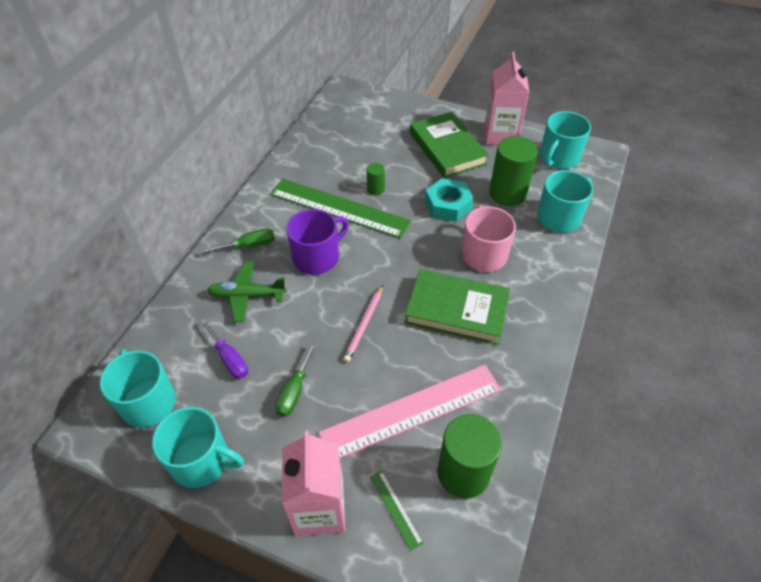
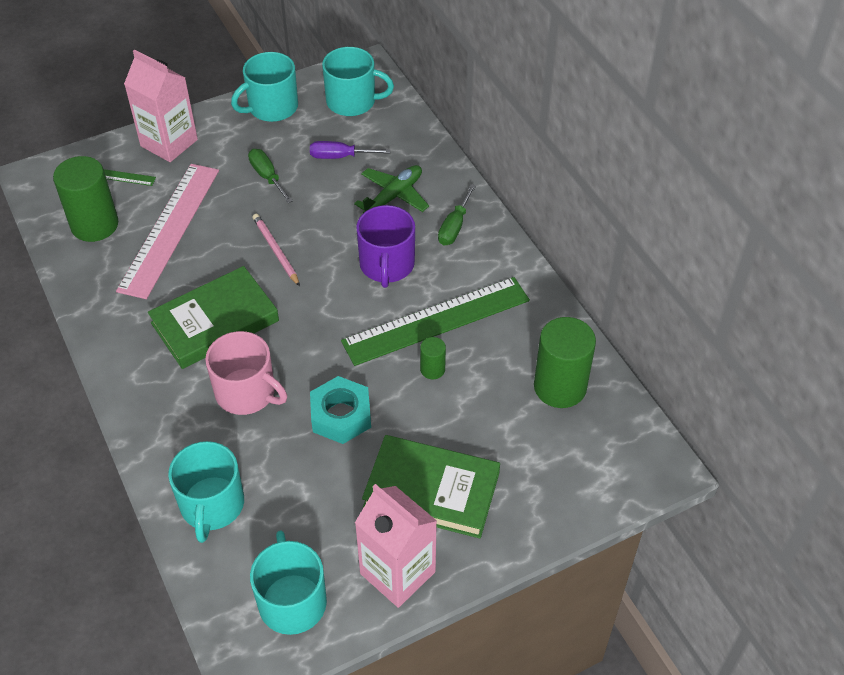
camera: 130 degrees right, 0 degrees up
green cylinder [489,136,538,206] -> green cylinder moved to [534,317,596,408]

